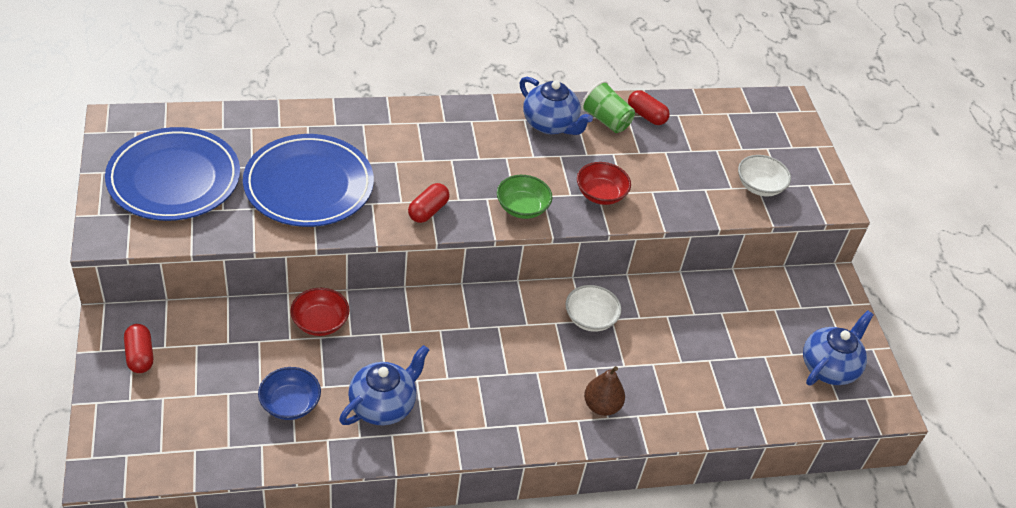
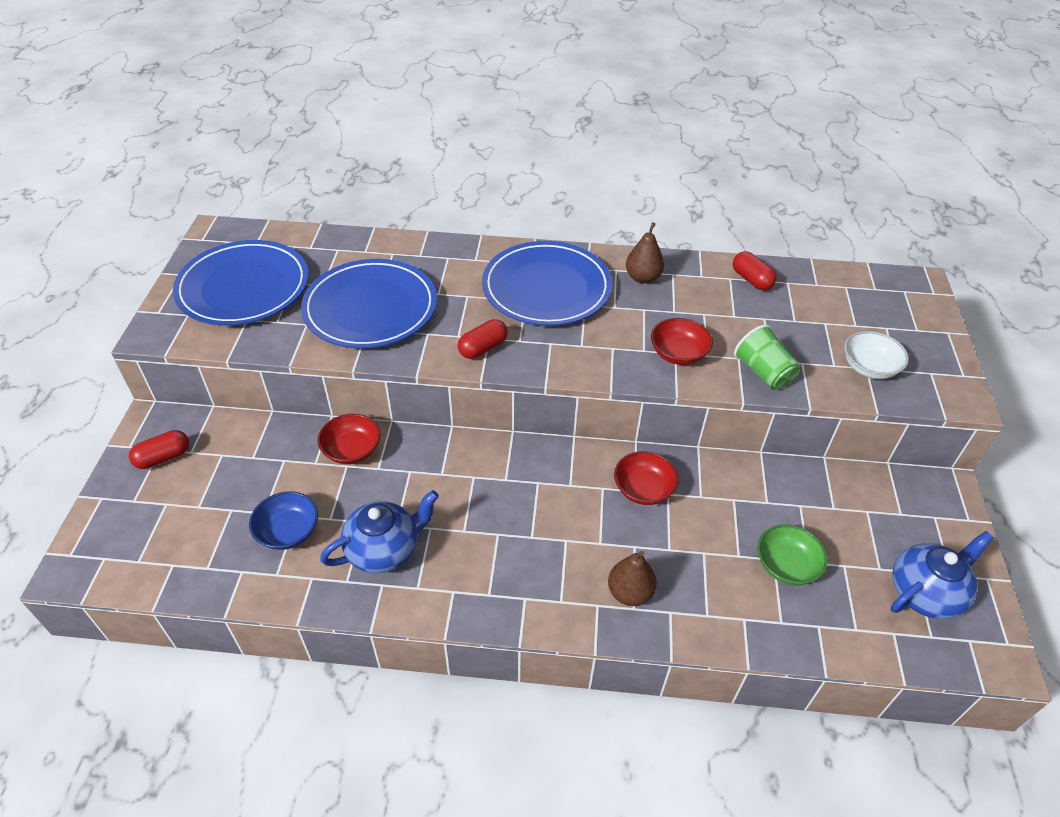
camera: 20 degrees right, 0 degrees up
red capsule [124,324,153,373] -> red capsule turned 60 degrees clockwise [129,430,189,469]
green bowl [497,175,552,219] -> green bowl moved to [758,524,828,585]
blue teapot [520,77,593,135] -> brown pear [626,222,664,283]
white bowl [565,285,622,332] -> red bowl [614,451,679,505]
green cup [581,81,635,133] -> green cup moved to [734,325,801,390]
none -> blue plate [482,241,612,326]

